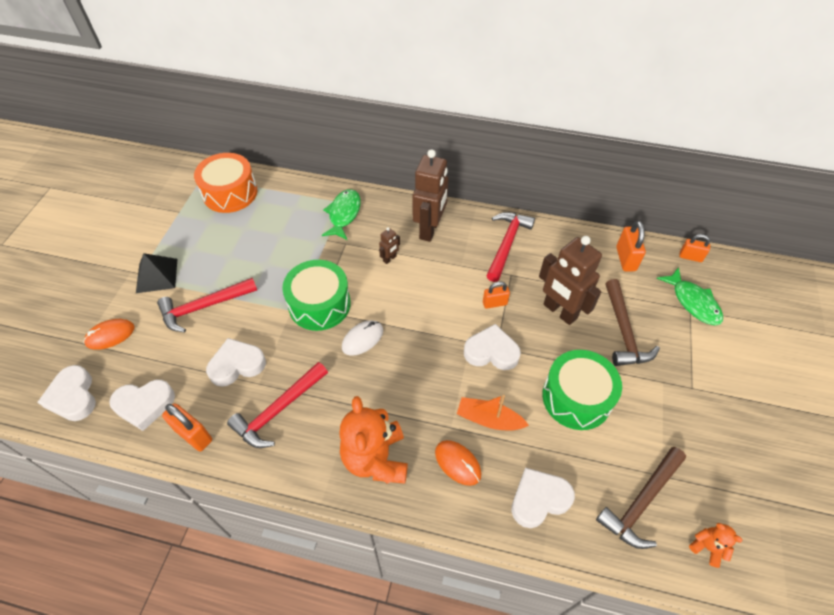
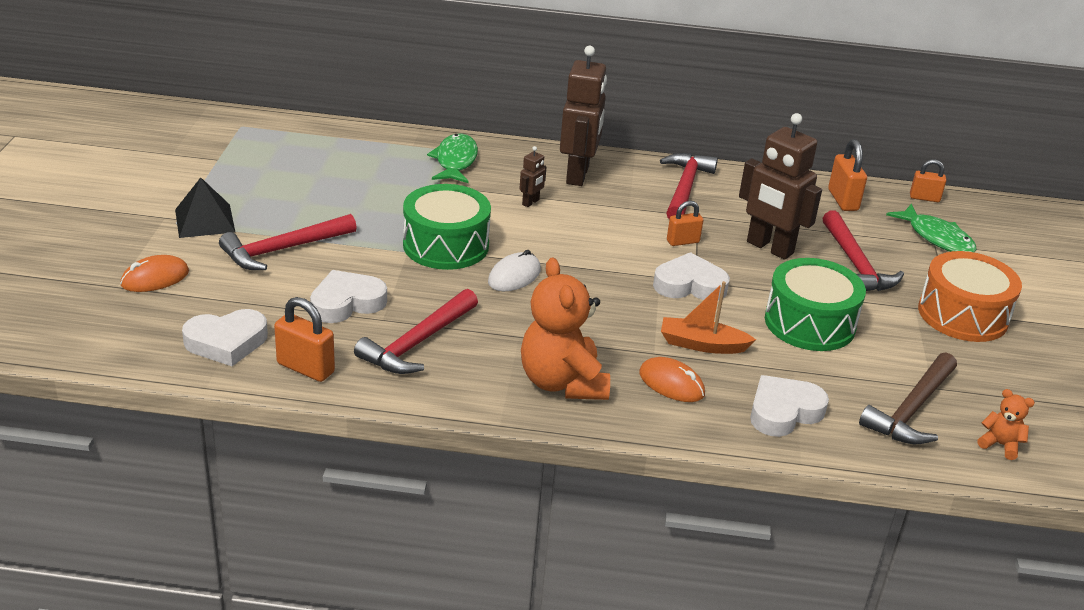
camera: 10 degrees left, 20 degrees down
white heart [38,365,96,421] -> none
orange drum [194,153,257,213] -> orange drum moved to [918,251,1022,342]
brown hammer [605,279,660,366] -> red hammer [822,210,904,291]

